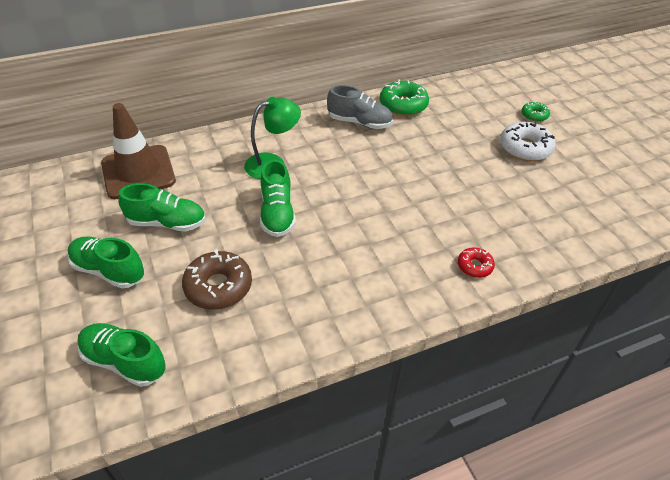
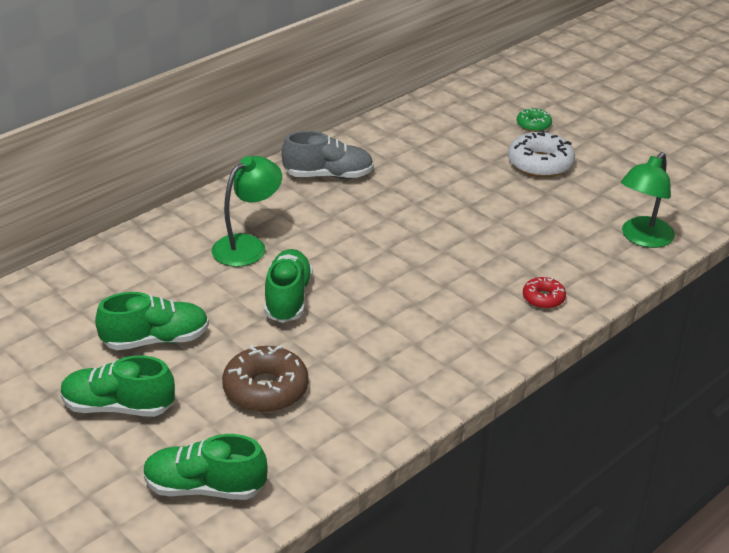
camera: 20 degrees left, 10 degrees down
brown traffic cone [101,103,176,199] -> none
green shoe [260,160,296,237] -> green shoe turned 150 degrees counterclockwise [264,249,313,323]
green donut [380,79,429,116] -> none
none -> green lamp [621,152,675,248]

